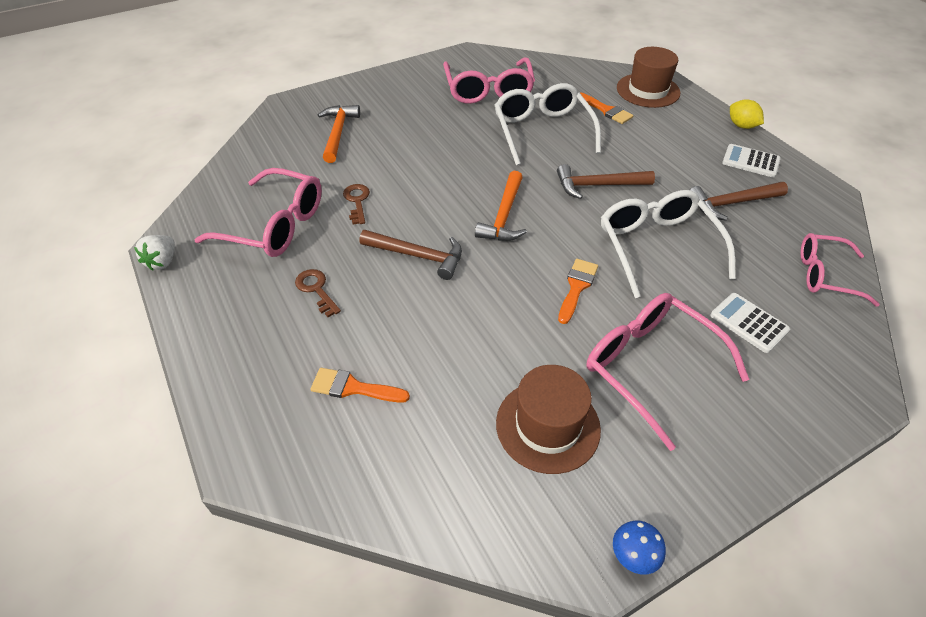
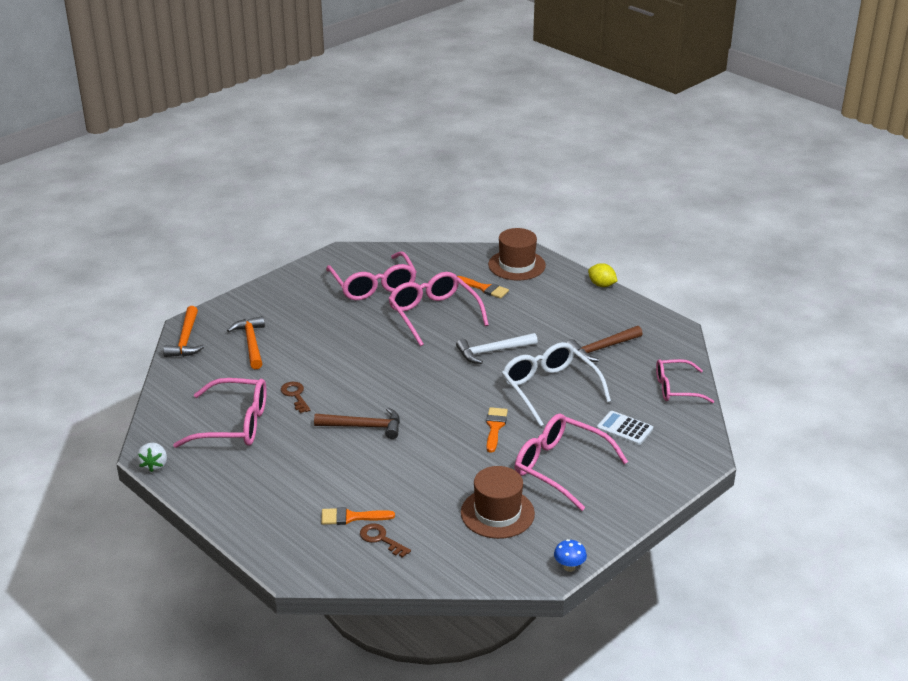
camera: 15 degrees left, 15 degrees down
brown key [295,269,341,317] -> brown key moved to [360,523,411,558]
orange hammer [475,171,527,241] -> orange hammer moved to [163,306,204,357]
white glasses [495,83,601,165] -> pink glasses [388,272,489,346]
brown hammer [557,164,655,199] -> white hammer [456,333,538,364]
white calculator [722,144,781,177] -> none

